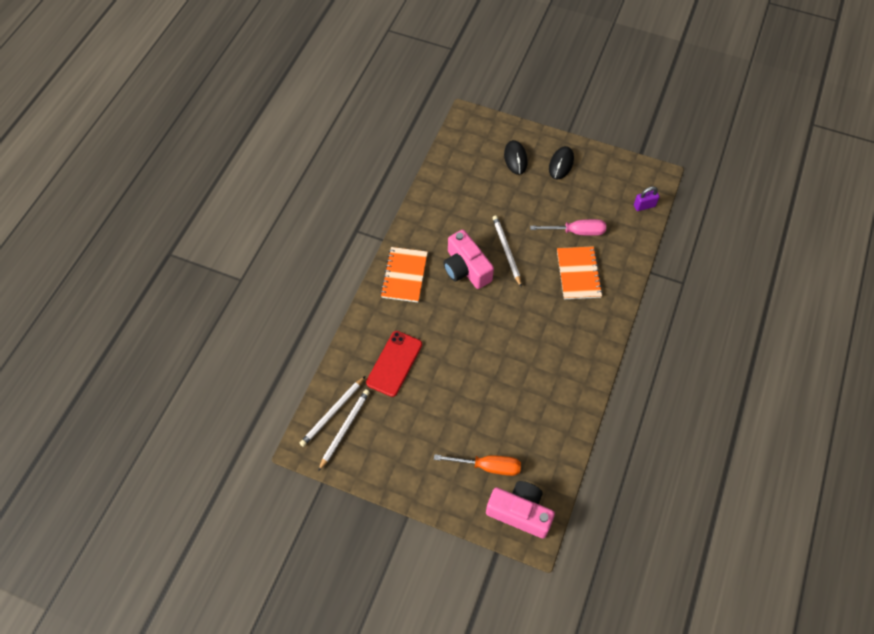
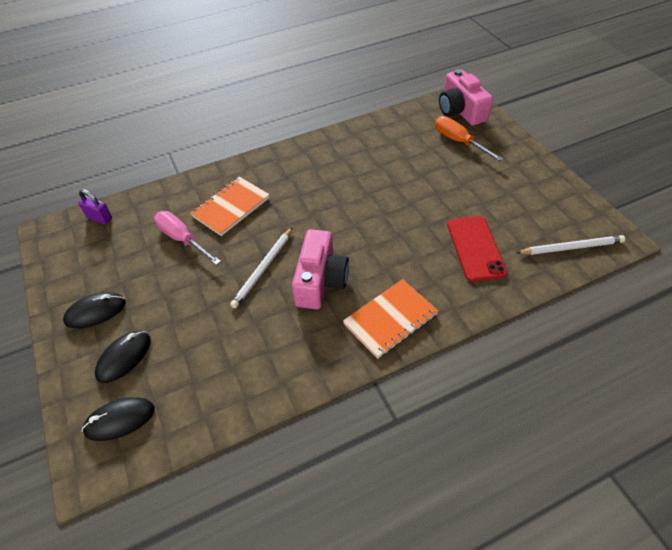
camera: 135 degrees left, 10 degrees down
white pencil [318,389,370,471] -> none
red phone [366,331,422,397] -> red phone turned 75 degrees counterclockwise [447,216,507,282]
none -> black mouse [82,397,155,441]

